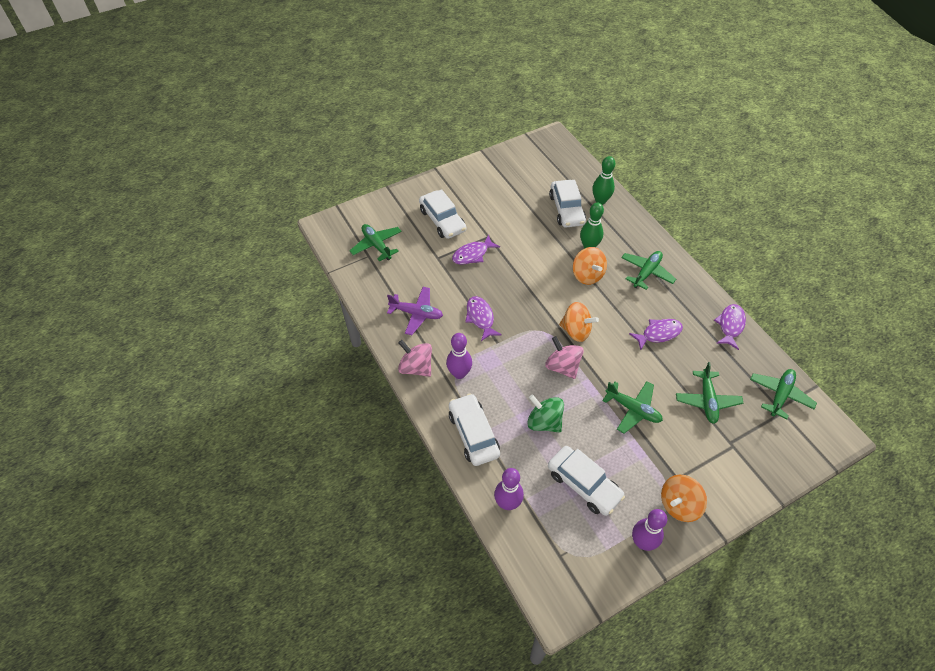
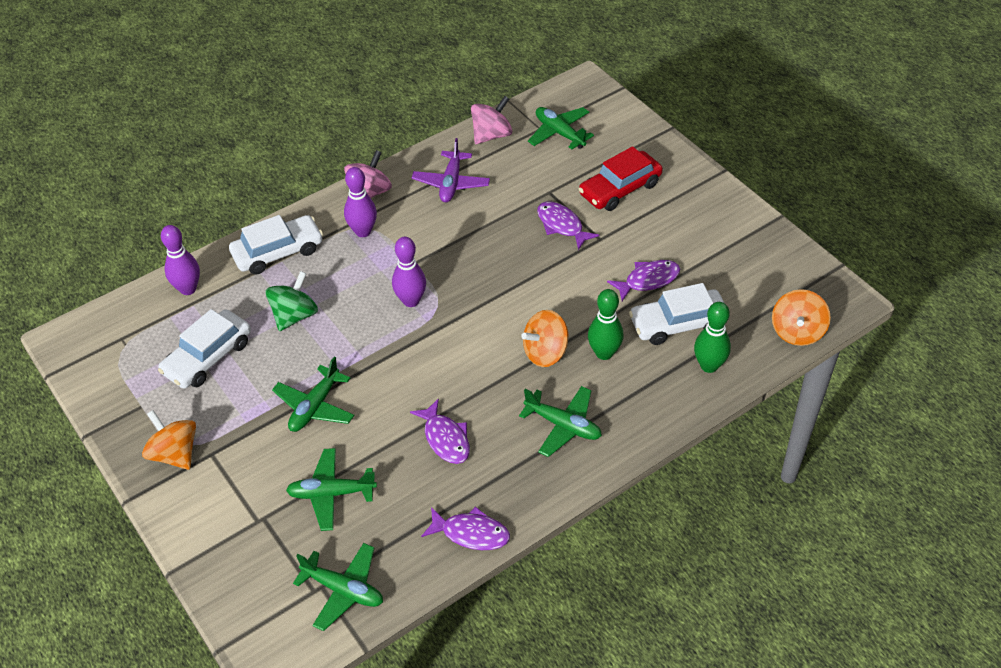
camera: 85 degrees right, 5 degrees down
green plane [349,224,402,261] -> green plane turned 90 degrees counterclockwise [528,107,594,149]
white car [419,189,466,239] -> red car [579,146,663,211]
purple fish [465,296,502,341] -> purple fish moved to [607,260,680,301]
pink spinning top [545,336,584,379] -> pink spinning top moved to [471,96,512,144]
orange spinning top [559,302,599,342] -> orange spinning top moved to [772,289,831,346]
purple bowling pin [632,509,667,551] -> purple bowling pin moved to [392,237,426,307]

